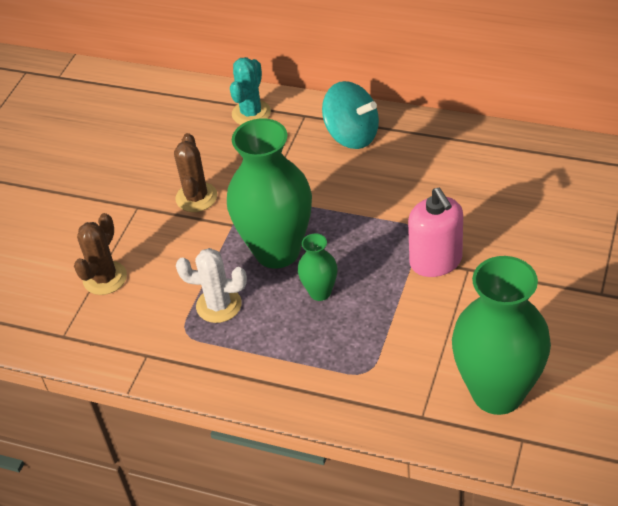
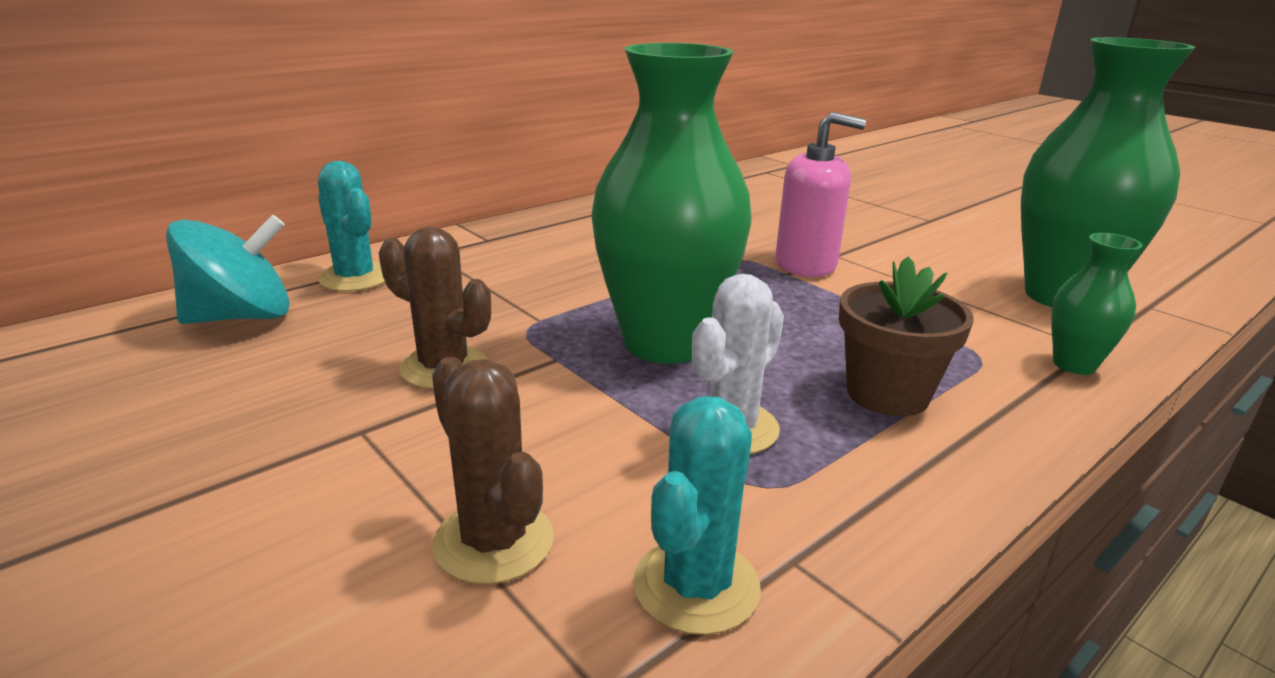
camera: 65 degrees left, 20 degrees down
green vase [298,233,338,301] -> green vase moved to [1051,233,1142,375]
turquoise spinning top [322,81,379,149] -> turquoise spinning top moved to [166,215,290,324]
none -> turquoise cactus [633,396,761,635]
none -> brown flower pot [839,257,974,416]

